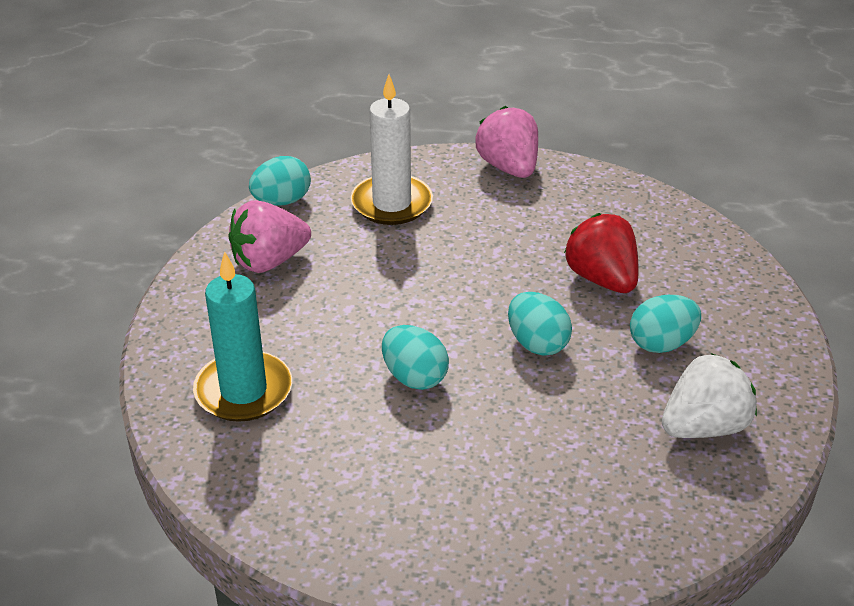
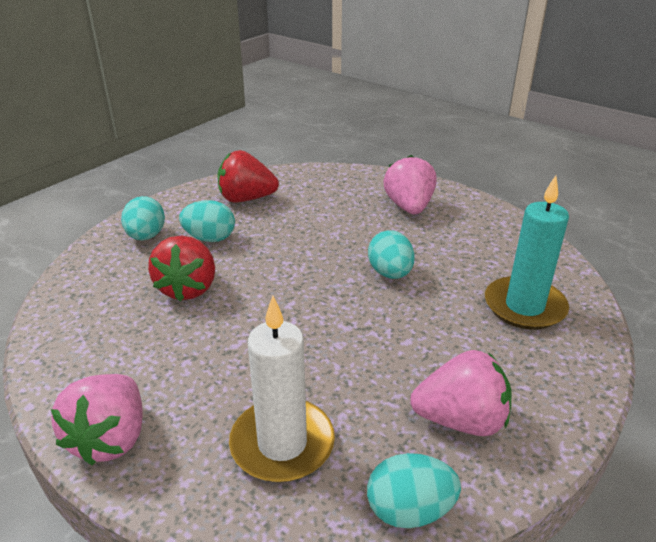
camera: 150 degrees left, 5 degrees down
turquoise egg [508,292,572,356] -> turquoise egg moved to [121,196,165,240]
white strawberry [662,353,757,438] -> red strawberry [218,150,279,202]
none -> pink strawberry [383,155,437,215]

